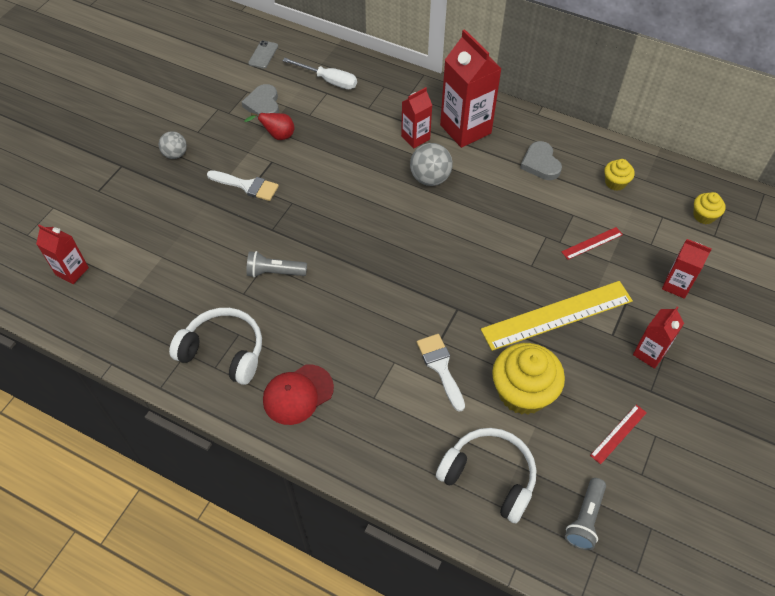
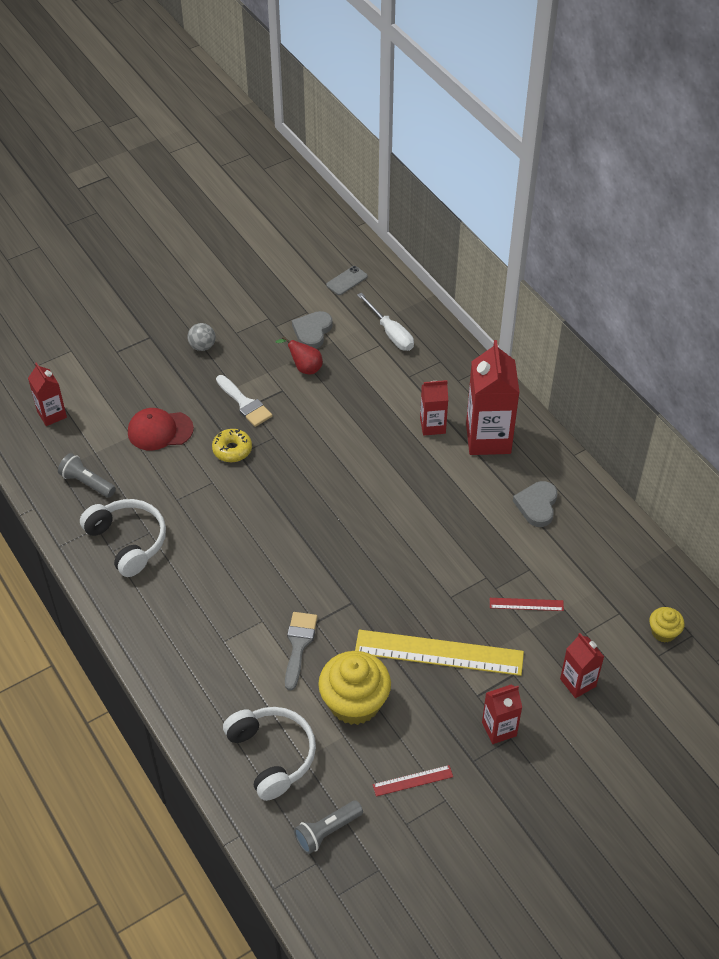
camera: 30 degrees right, 5 degrees down
grey flashlight [246,251,307,277] -> grey flashlight moved to [58,453,116,498]
red cap [263,365,334,425] -> red cap moved to [128,408,194,451]
grey ball [410,143,453,186] -> none
white brush [417,334,465,412] -> grey brush [285,612,317,690]
yellow cupcake [604,159,635,191] -> none
none -> yellow donut [212,429,252,462]

